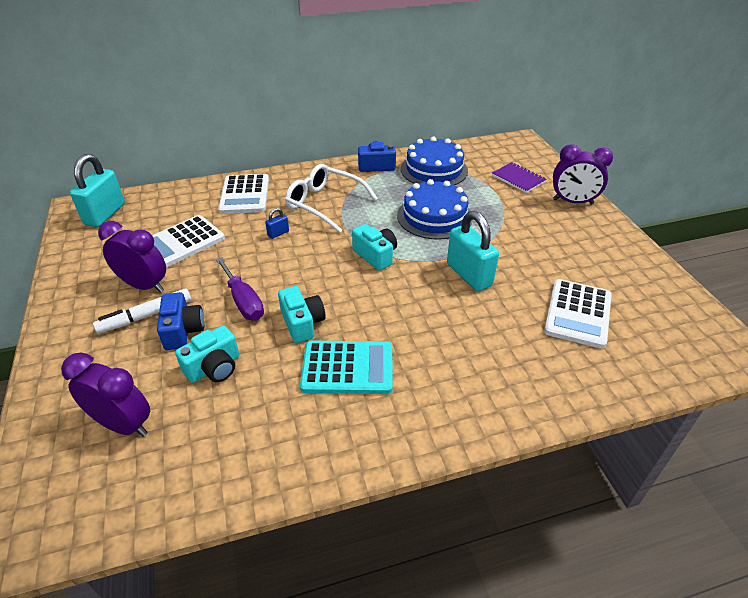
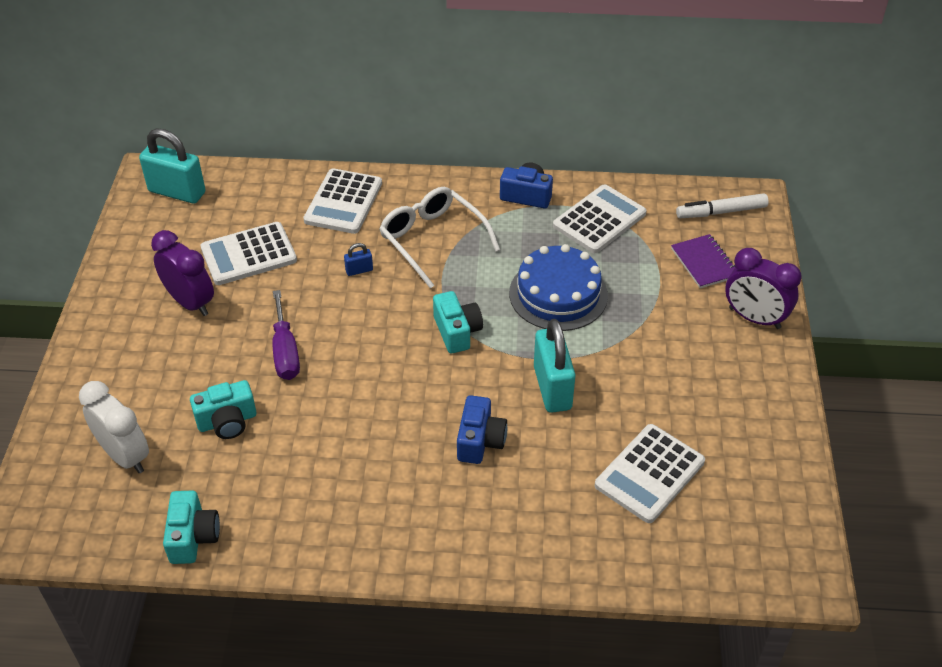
camera: 20 degrees right, 5 degrees up
purple clock [61,352,150,437] -> white clock [79,381,149,473]
turquoise padlock [70,154,125,227] -> turquoise padlock turned 75 degrees clockwise [139,129,205,204]
white marker [93,288,191,333] -> white marker moved to [676,193,768,218]
blue camera [157,292,205,350] -> blue camera moved to [457,395,507,464]
turquoise camera [278,286,326,343] -> turquoise camera moved to [163,490,220,564]
turquoise calculator [300,341,393,394] -> none
blue cake [401,136,468,185] -> white calculator [553,184,646,253]

